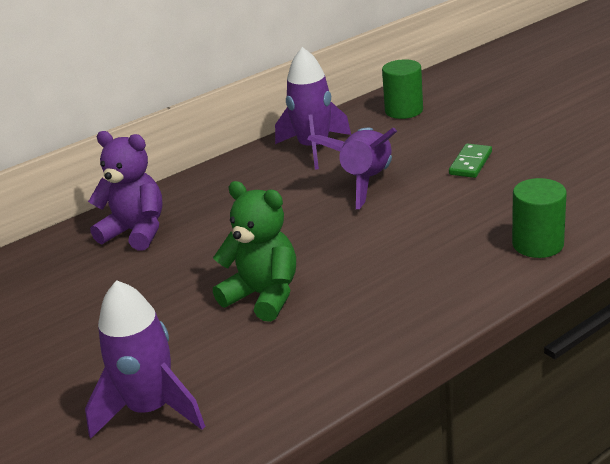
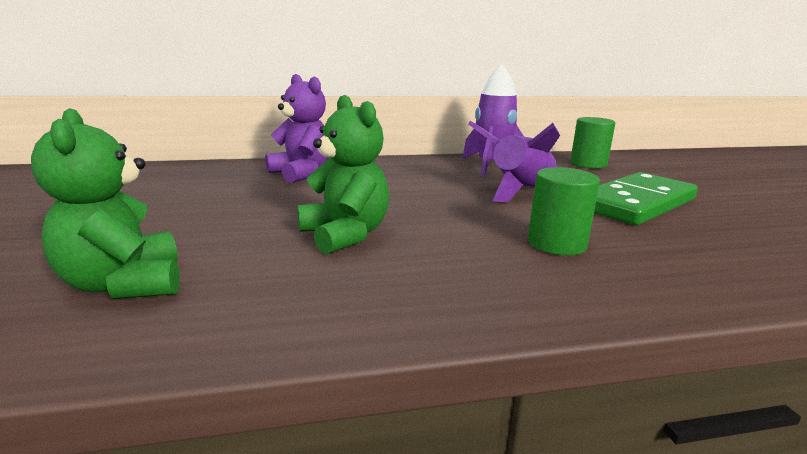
camera: 20 degrees right, 10 degrees down
purple rocket [85,280,205,439] -> green teddy bear [31,108,180,299]
green domino [449,143,492,178] -> green domino [594,172,698,225], size x2.13
green cylinder [512,178,567,258] -> green cylinder moved to [528,167,600,255]

